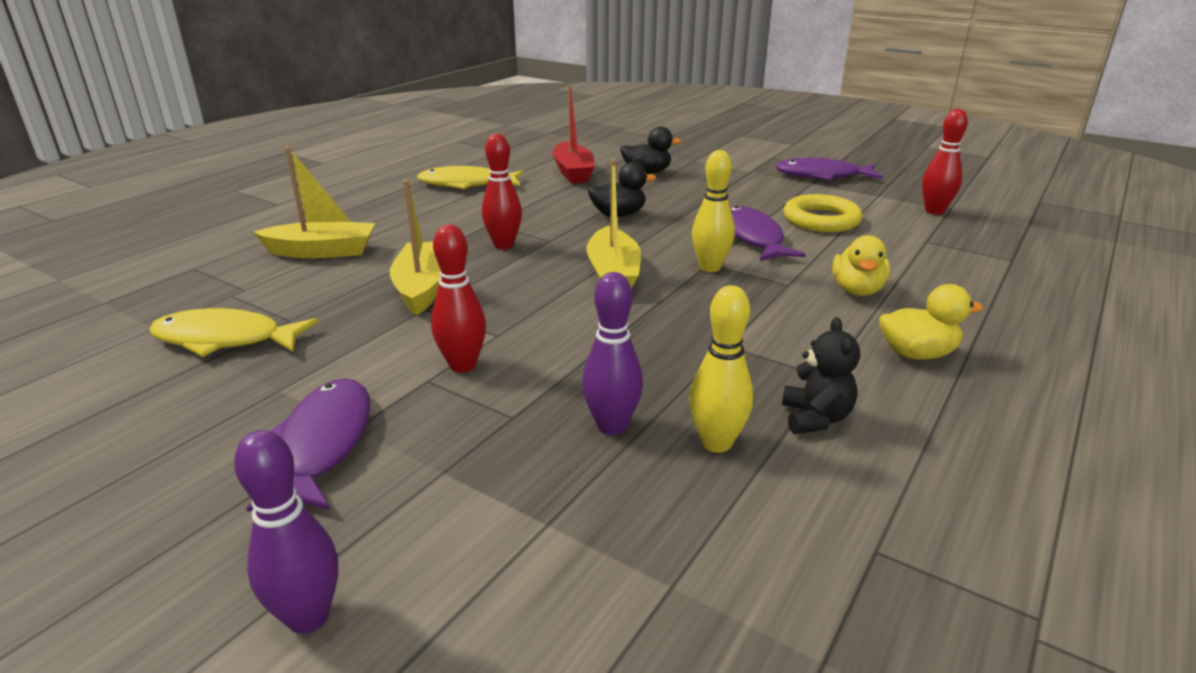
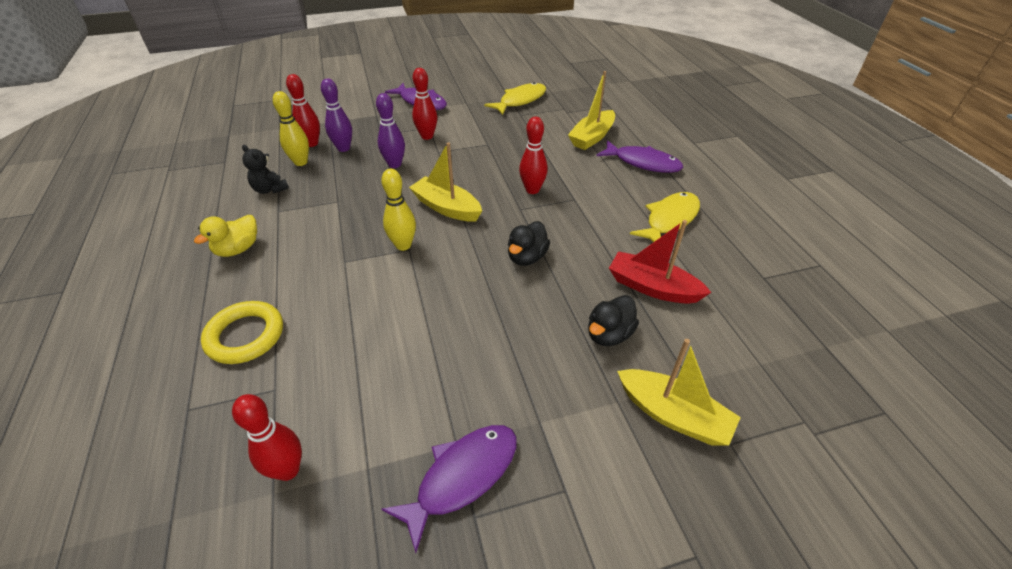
camera: 130 degrees right, 15 degrees up
purple bowling pin [234,430,338,634] -> purple bowling pin moved to [376,93,405,168]
yellow boat [390,180,441,316] -> yellow boat moved to [617,339,741,446]
purple fish [730,206,806,261] -> purple fish moved to [597,140,683,173]
yellow ring [784,194,862,232] -> yellow ring moved to [201,301,283,364]
yellow duck [832,235,890,296] -> none
none -> red bowling pin [286,74,320,147]

